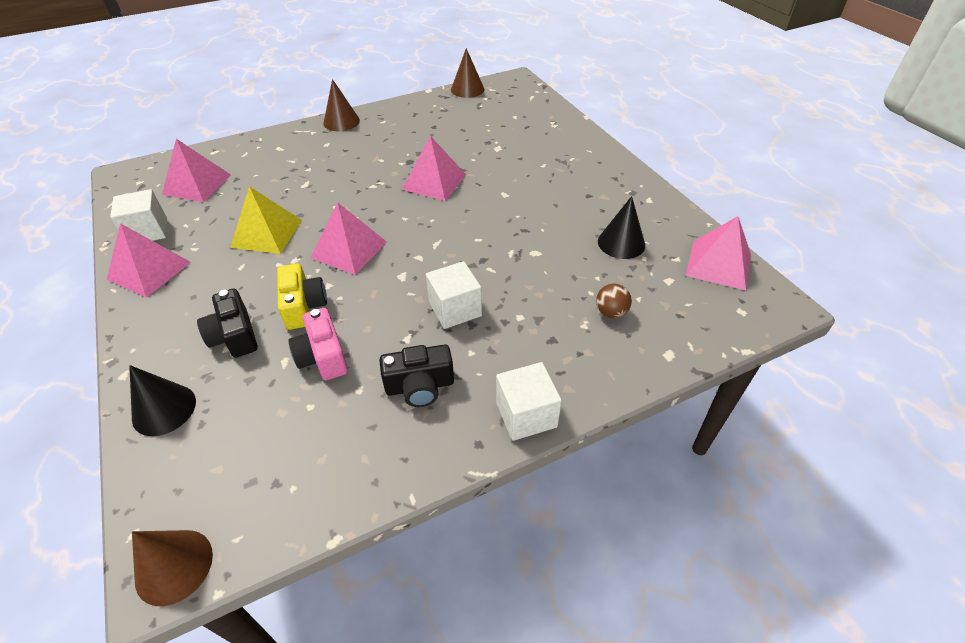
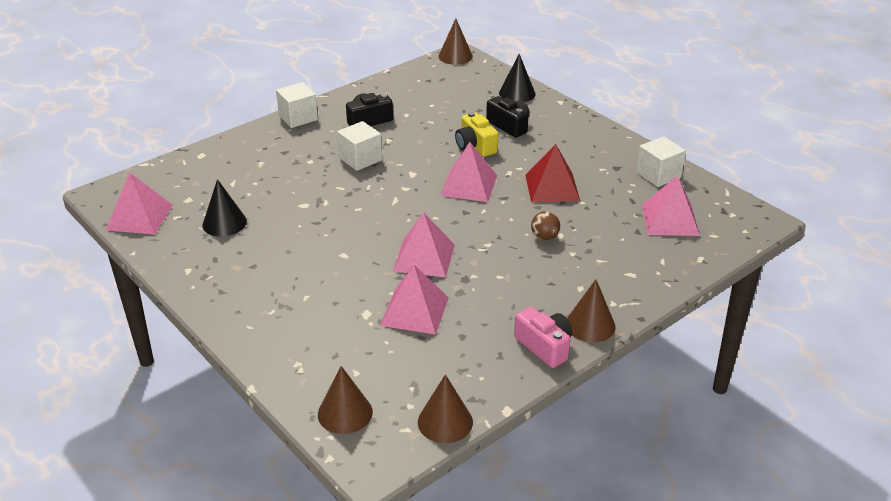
camera: 165 degrees right, 10 degrees down
pink pyramid [107,223,191,298] -> pink pyramid moved to [380,265,449,335]
yellow pyramid [230,186,302,254] -> red pyramid [525,144,580,203]
pink camera [288,308,348,381] -> pink camera moved to [514,307,572,368]
brown ball [596,284,632,318] -> brown ball moved to [531,211,560,240]
none -> brown cone [318,366,373,434]

